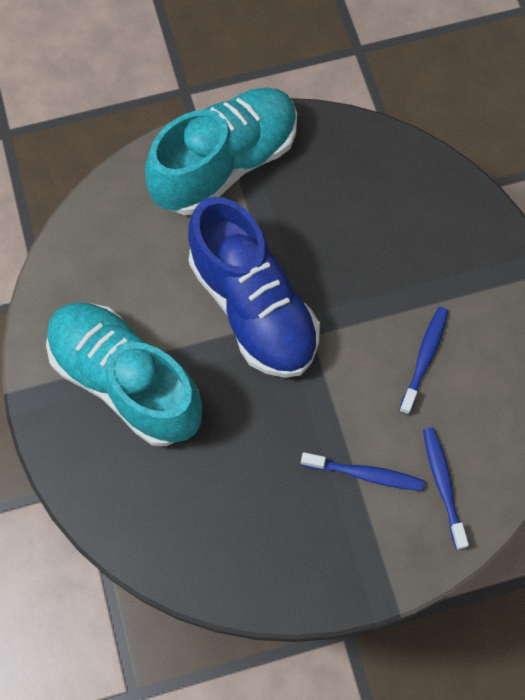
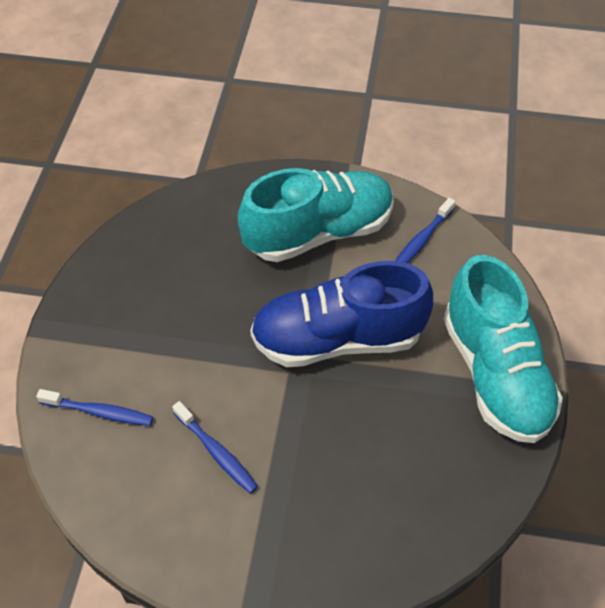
camera: 115 degrees right, 15 degrees down
blue toothbrush [301,452,424,491] -> blue toothbrush moved to [395,198,455,263]

